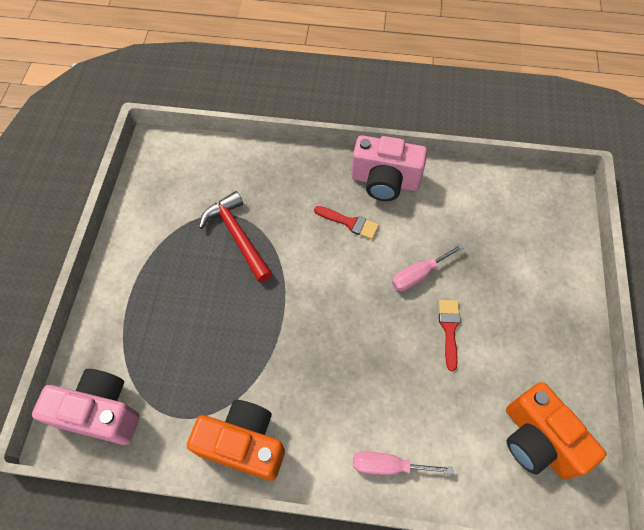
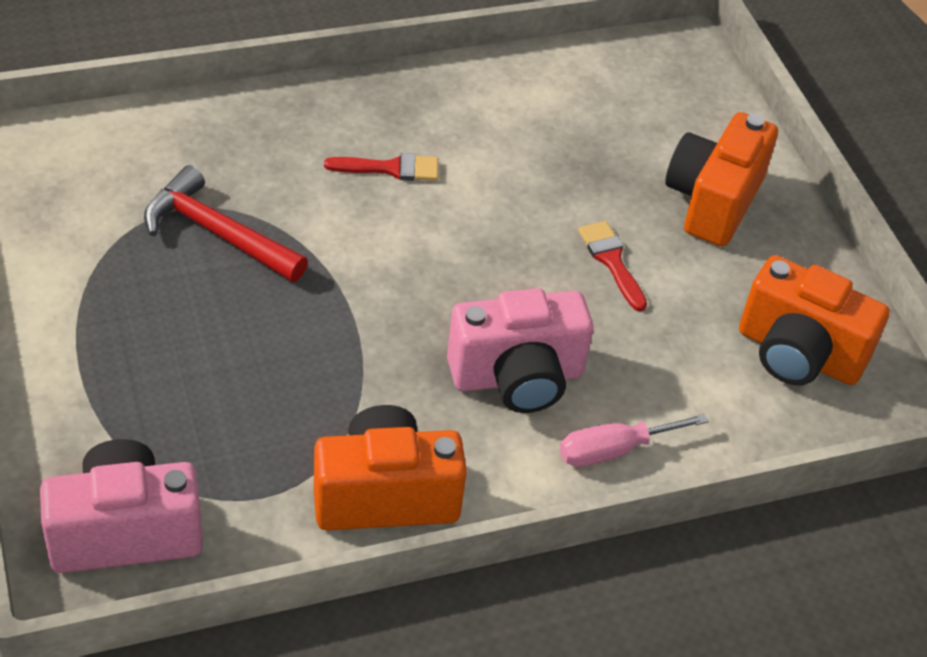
camera: 30 degrees left, 15 degrees down
pink camera [352,135,427,201] -> pink camera moved to [447,288,594,413]
pink screwdriver [392,244,465,291] -> none
none -> orange camera [665,112,778,247]

